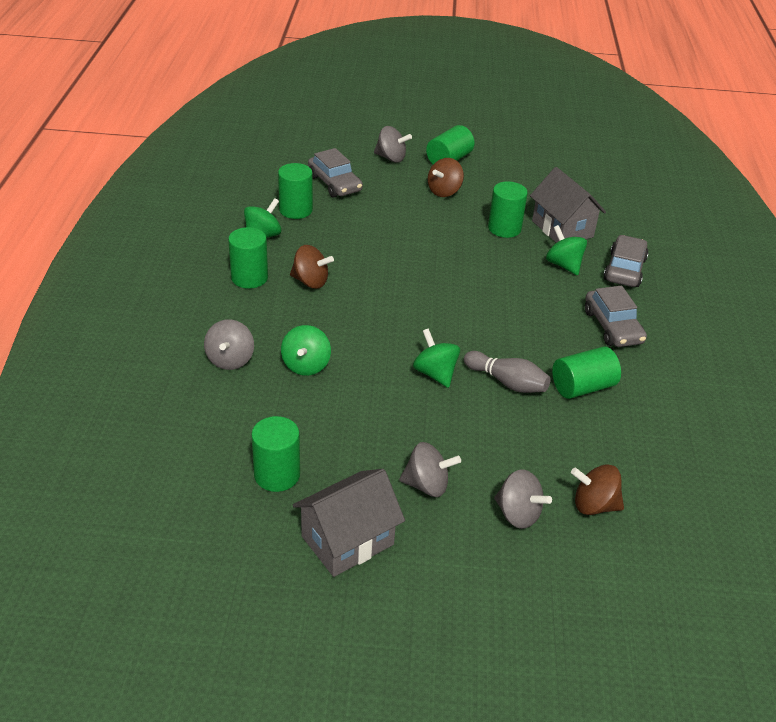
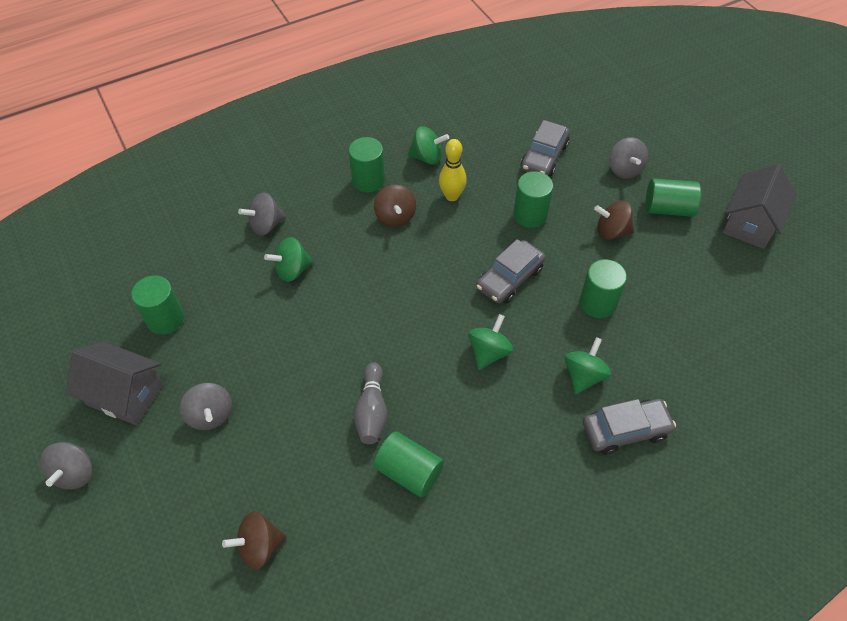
camera: 60 degrees right, 15 degrees up
green cylinder [278,163,313,219] -> green cylinder moved to [513,171,553,228]
green spinning top [413,329,460,388] -> green spinning top moved to [468,314,513,370]
grey spinning top [494,469,552,529] -> grey spinning top moved to [40,442,92,490]
grey house [530,167,606,243] -> grey house moved to [722,165,797,249]
brown spinning top [571,465,624,515] -> brown spinning top turned 90 degrees counterclockwise [222,511,286,570]
grey car [585,286,647,347] -> grey car moved to [476,239,546,304]
none -> yellow bowling pin [439,139,467,201]

